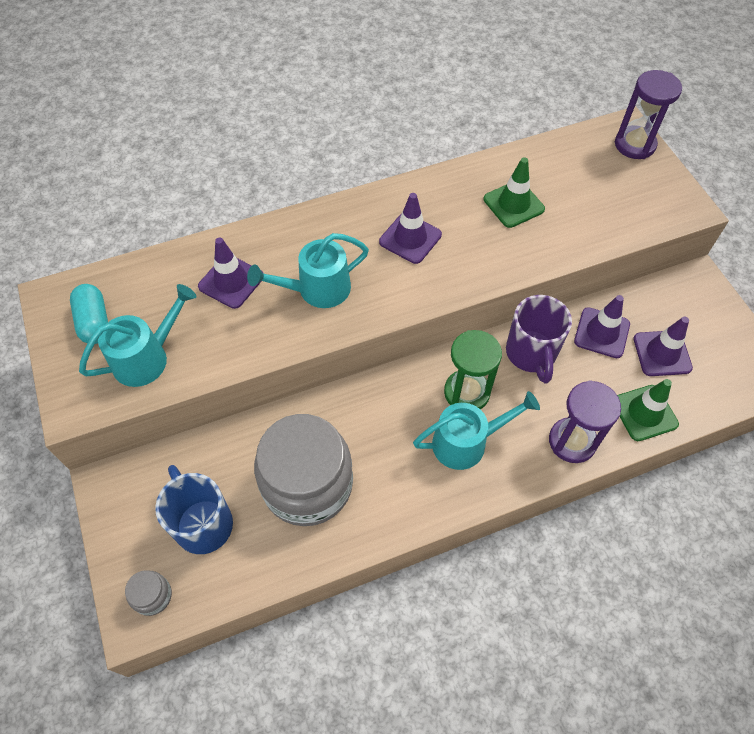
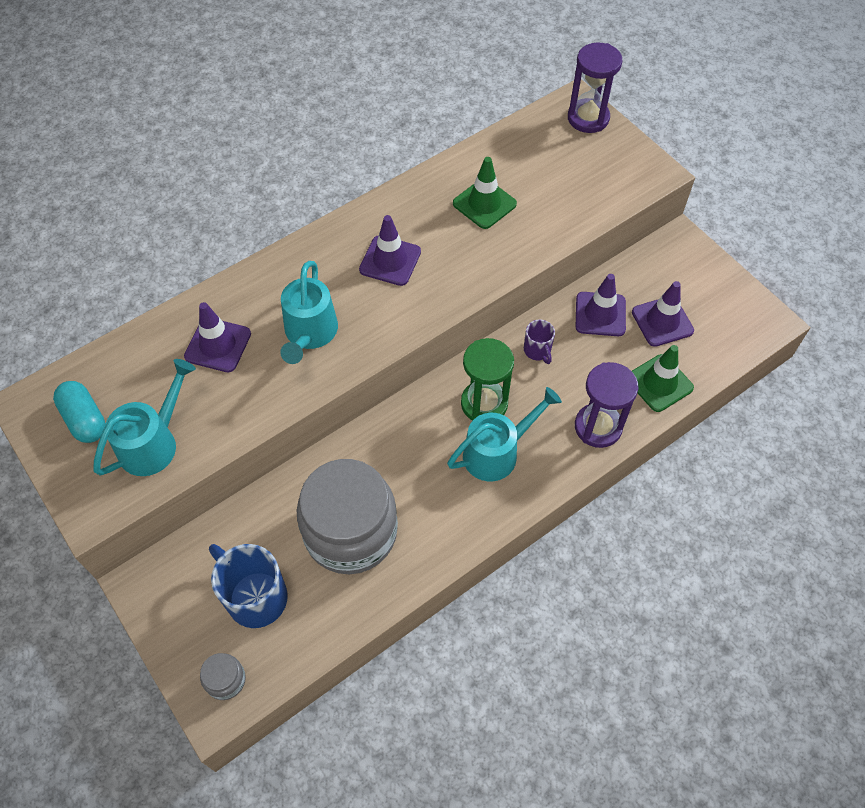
camera: 15 degrees left, 0 degrees up
turquoise watering can [247,233,369,308] -> turquoise watering can turned 45 degrees counterclockwise [280,261,338,364]
purple mug [506,295,572,384] -> purple mug [524,320,555,364], size x0.52

